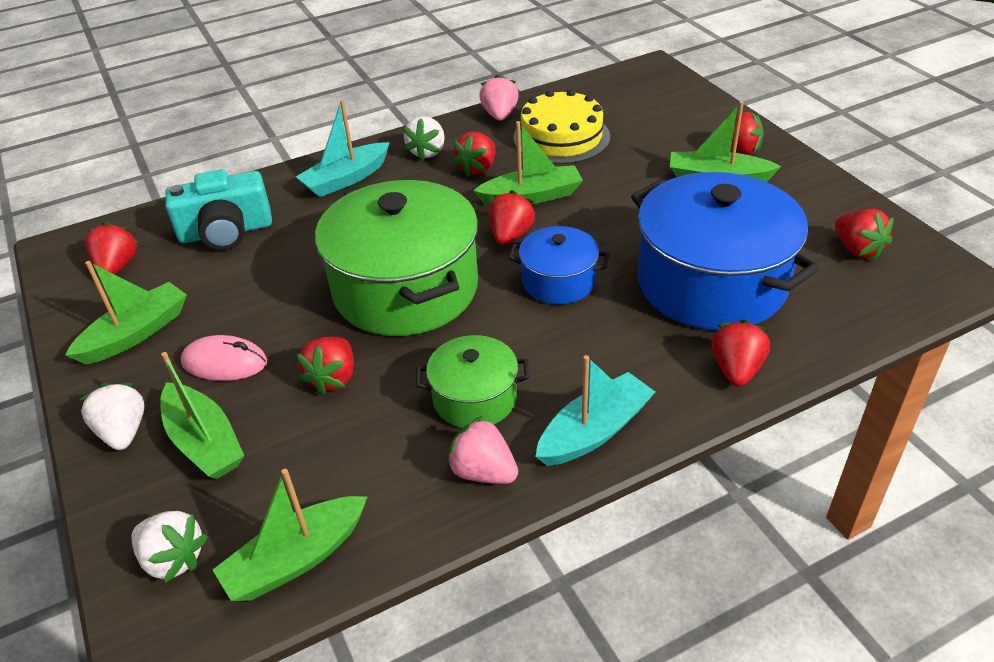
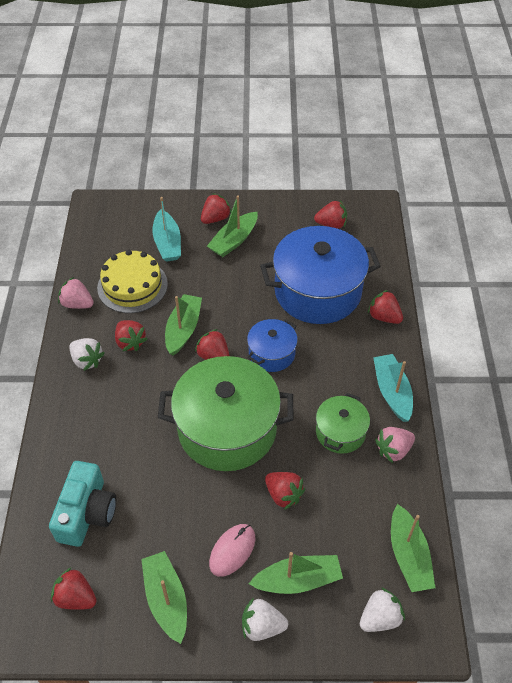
camera: 65 degrees left, 10 degrees up
turquoise boat [296,100,390,197] -> turquoise boat moved to [152,197,181,262]

